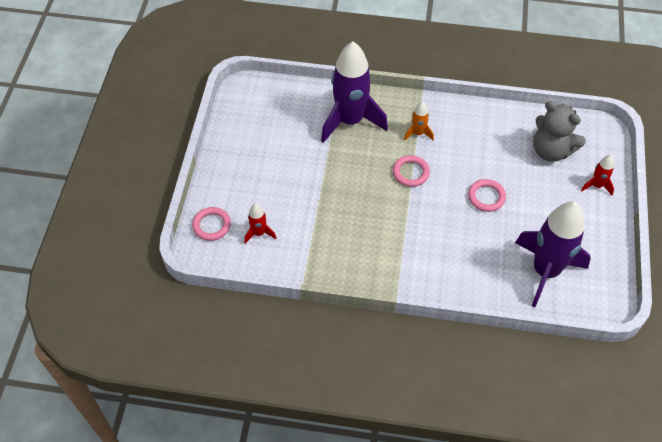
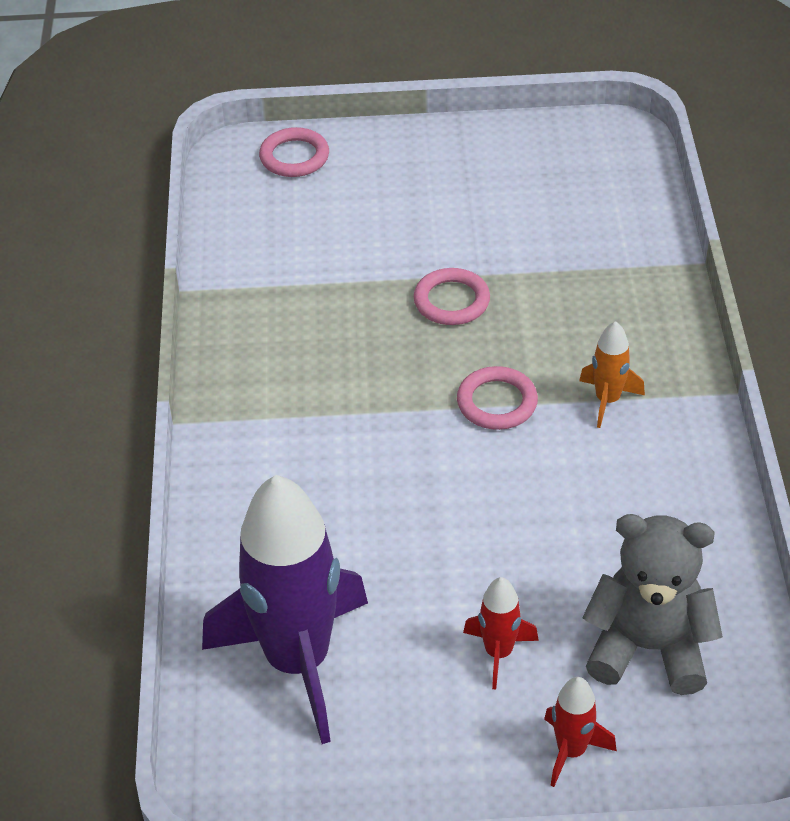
camera: 80 degrees right, 10 degrees down
red rocket [244,204,276,244] -> red rocket moved to [463,577,539,689]
purple rocket [321,42,388,143] -> none
pink ring [468,179,506,212] -> pink ring moved to [414,268,490,325]
grey teddy bear [533,101,586,162] -> grey teddy bear turned 75 degrees clockwise [583,514,723,695]

